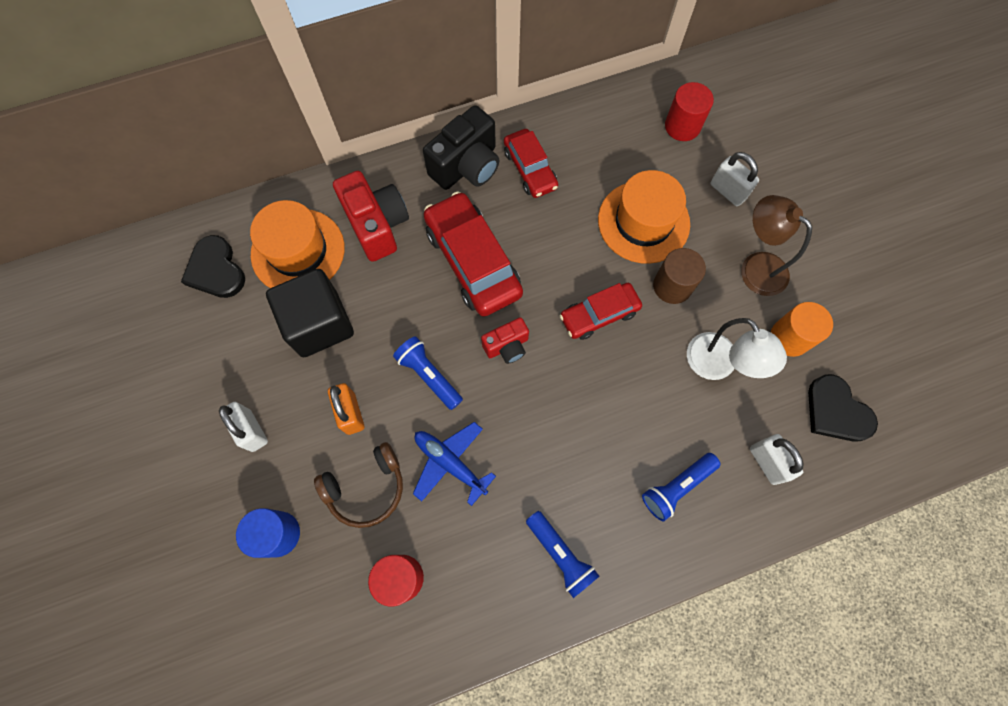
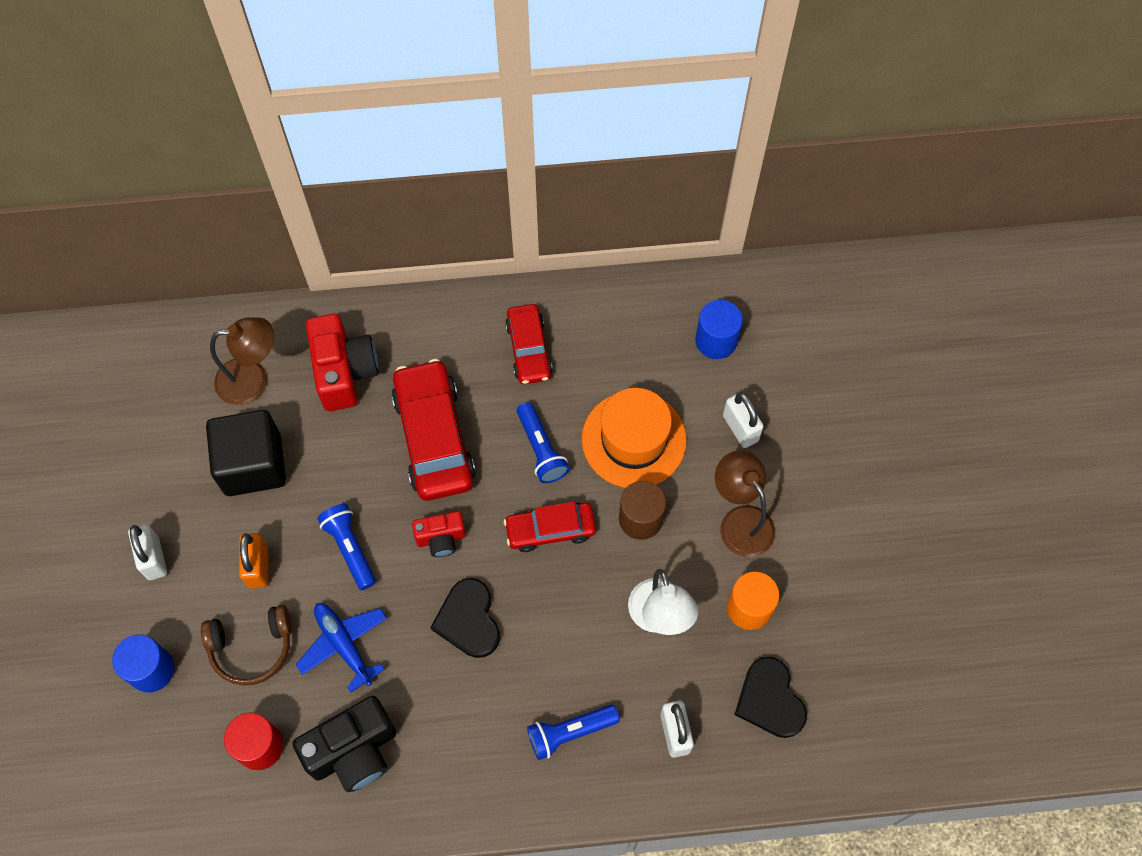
camera: 15 degrees right, 5 degrees down
black heart [181,235,245,298] -> black heart moved to [430,578,500,658]
orange hat [250,200,345,288] -> brown lamp [210,317,274,405]
black camera [423,105,500,190] -> black camera moved to [293,696,396,792]
blue flashlight [526,511,599,598] -> blue flashlight moved to [517,402,570,483]
red cylinder [665,82,714,141] -> blue cylinder [695,300,743,359]

